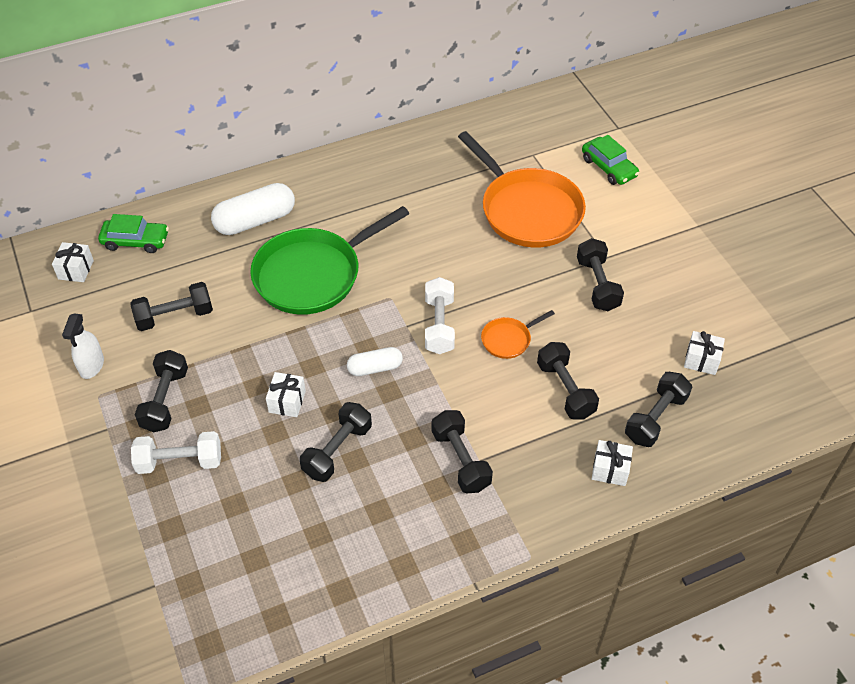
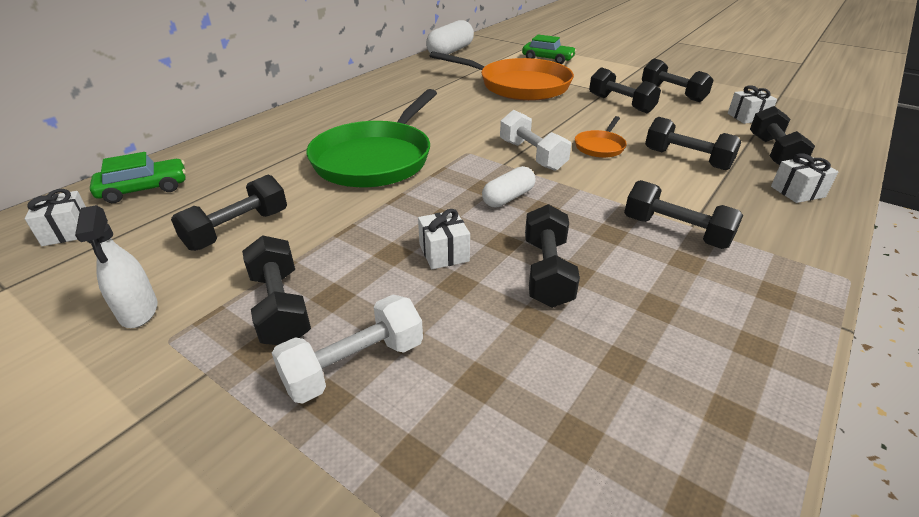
camera: 30 degrees left, 15 degrees down
white capsule [211,183,295,235] -> white capsule moved to [426,20,474,55]
none -> black dumbbell [642,58,714,102]

